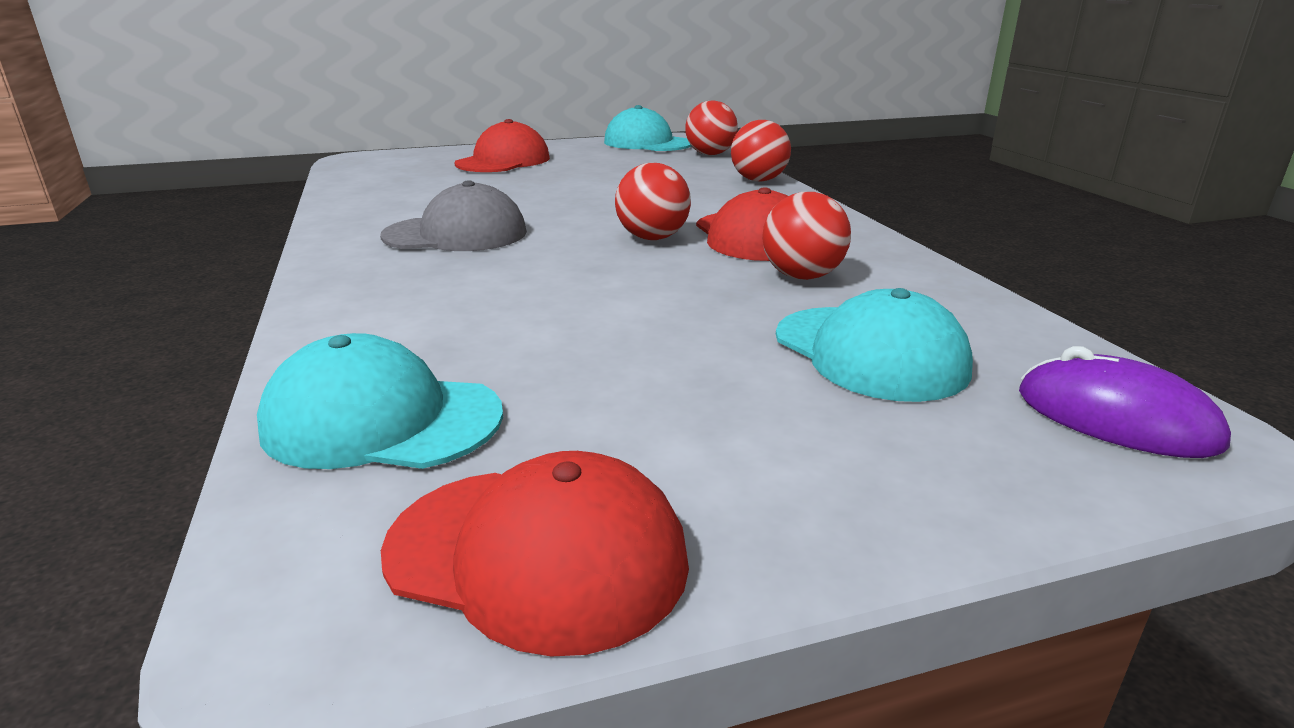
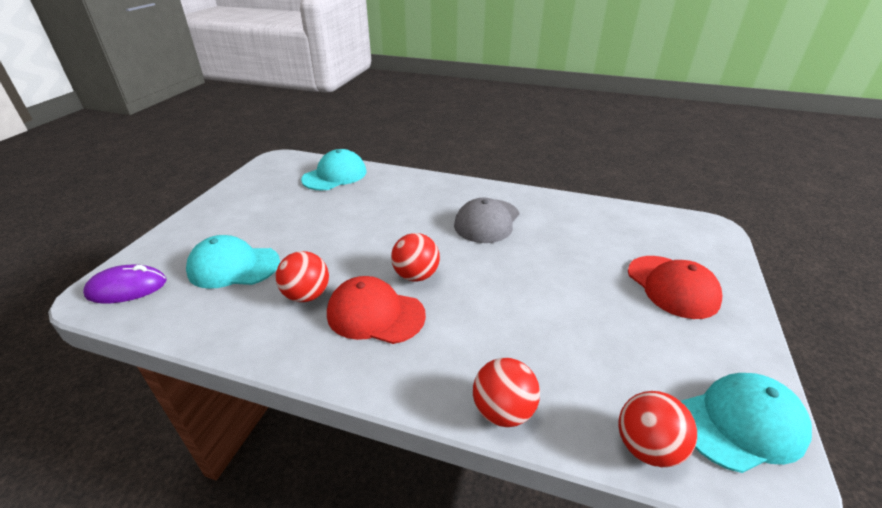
camera: 125 degrees right, 10 degrees up
red cap [381,451,689,657] -> none

